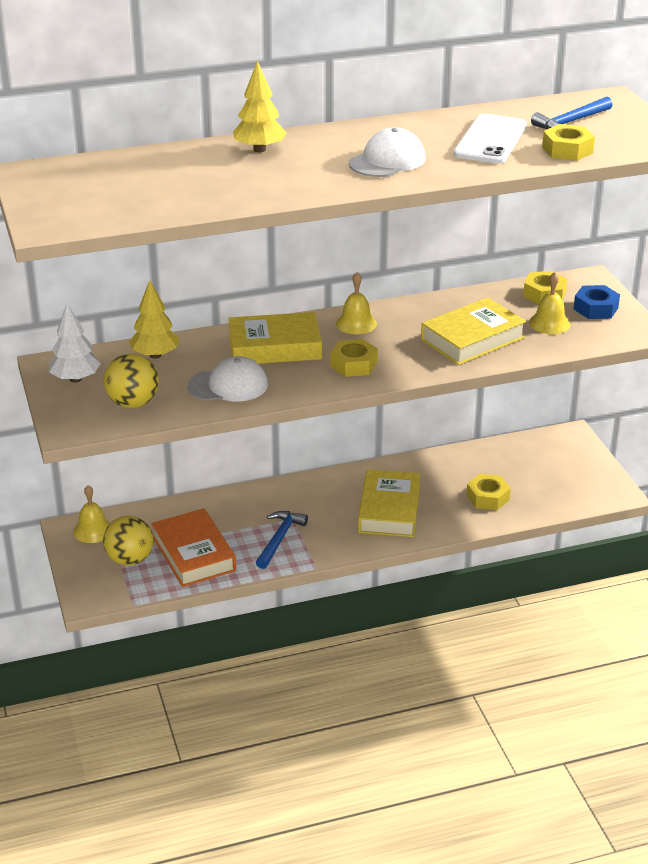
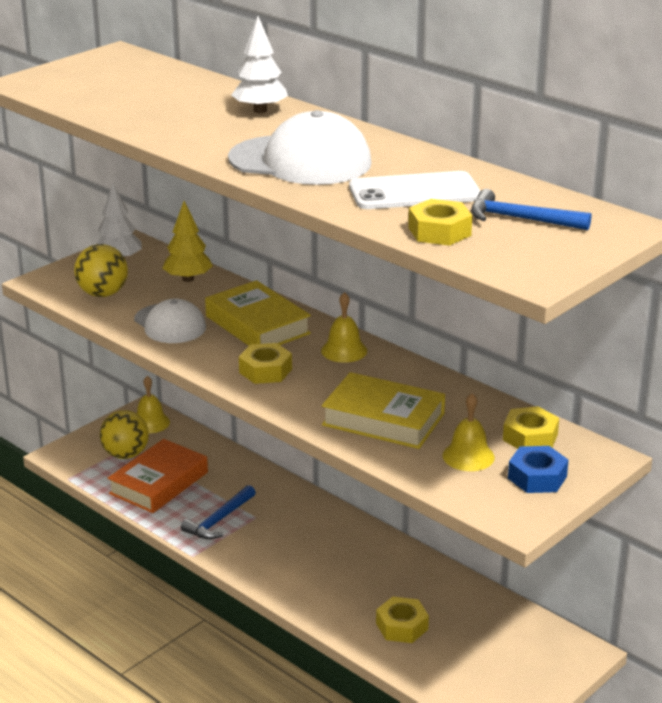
camera: 60 degrees right, 5 degrees down
yellow tree [233,61,286,153] -> white tree [231,16,288,113]
blue hammer [256,511,308,569] -> blue hammer turned 135 degrees clockwise [181,485,256,539]
white cap [349,128,426,177] -> white cap [228,110,372,185], size x1.52
yellow book [358,469,421,537] -> none

